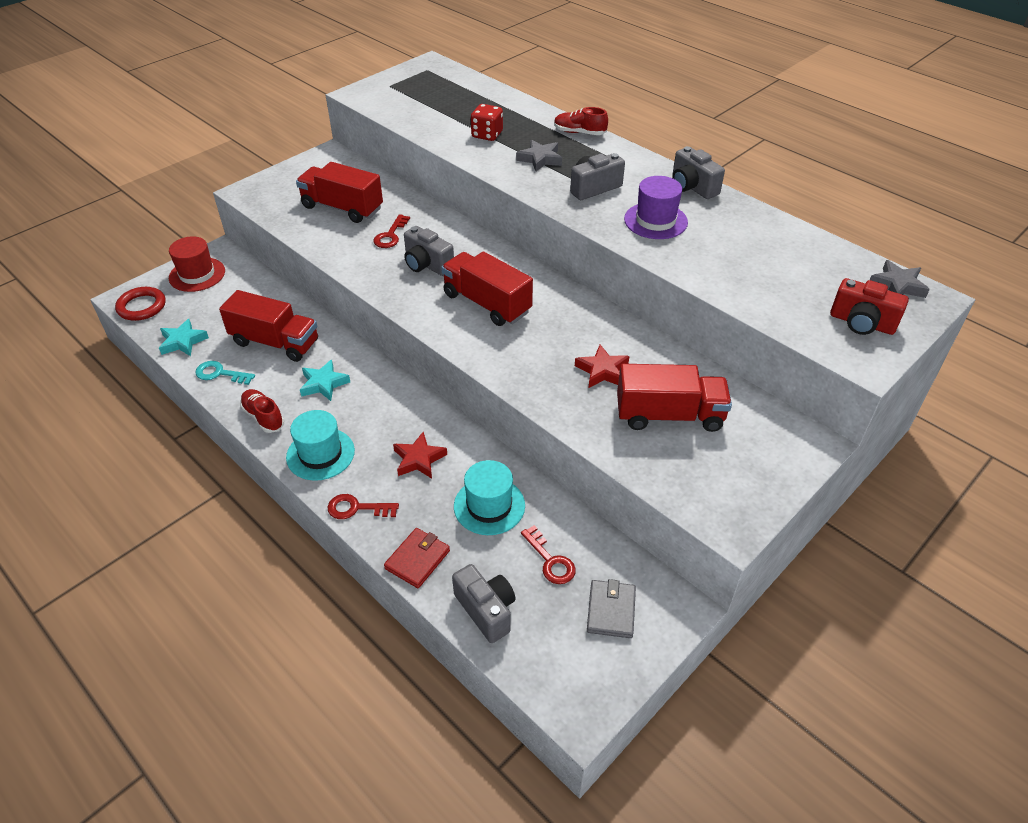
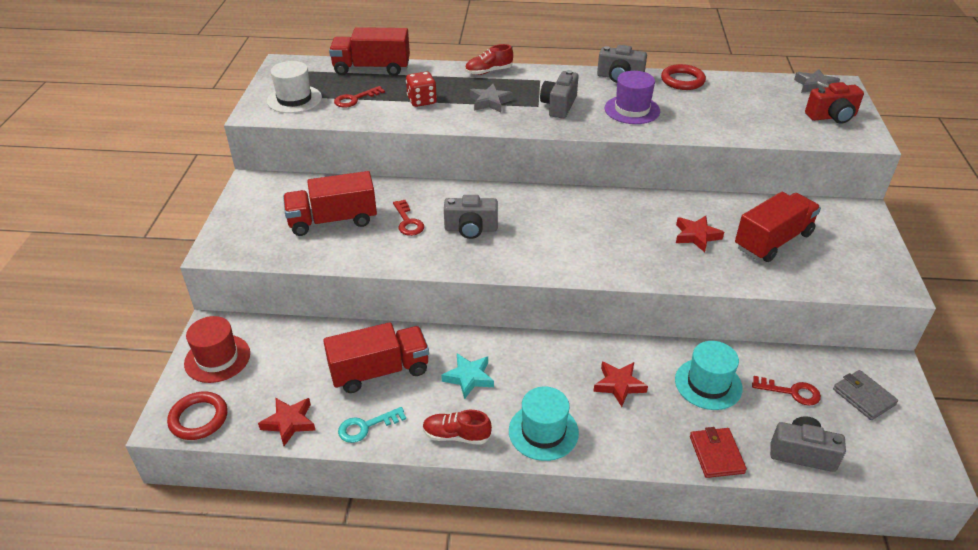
camera: 40 degrees left, 5 degrees down
turquoise star [159,319,209,356] -> red star [258,398,315,446]
red key [328,494,399,519] -> red key moved to [334,86,385,108]
red truck [441,252,533,326] -> red truck moved to [329,27,410,76]
none -> white hat [267,61,322,113]
none -> red ring [661,64,706,90]

